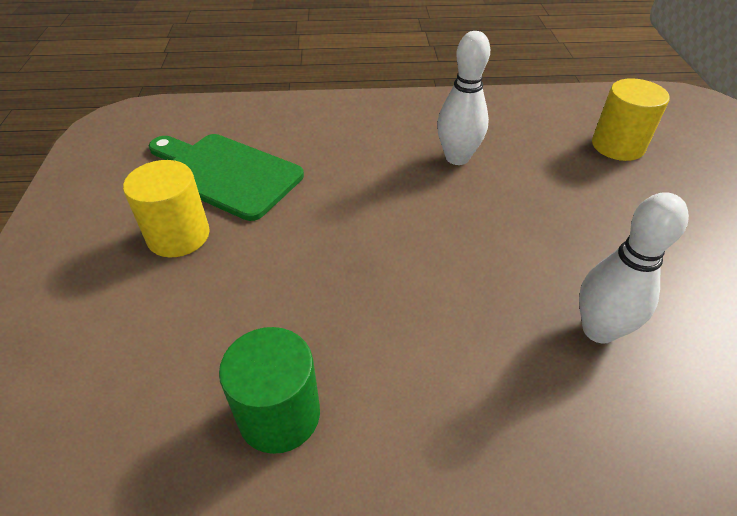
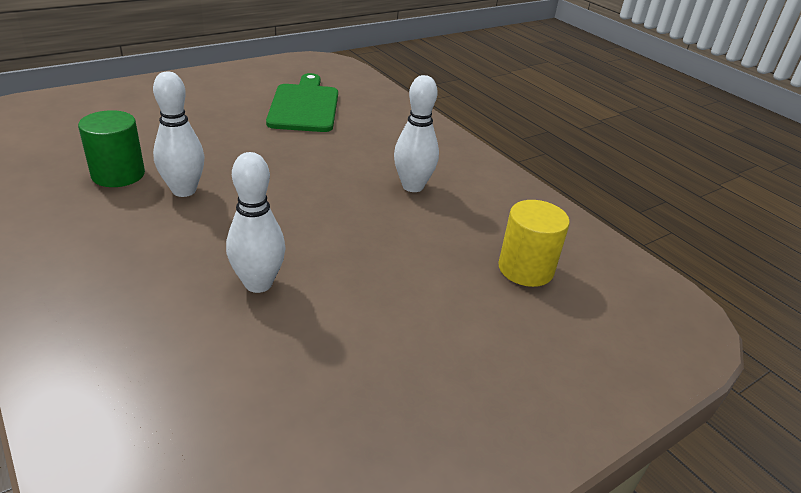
camera: 55 degrees right, 10 degrees down
yellow cylinder [123,160,210,257] -> none
none -> white bowling pin [153,71,205,197]

